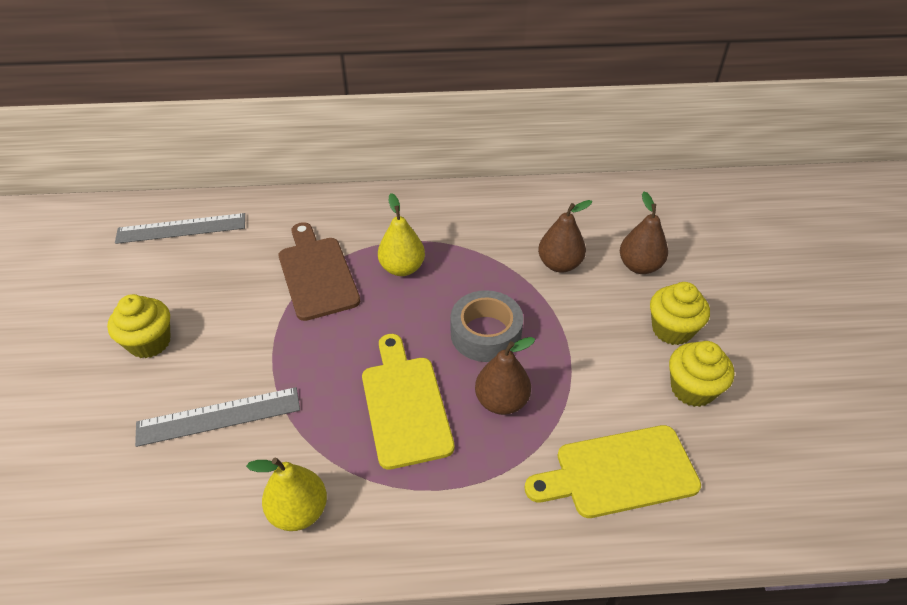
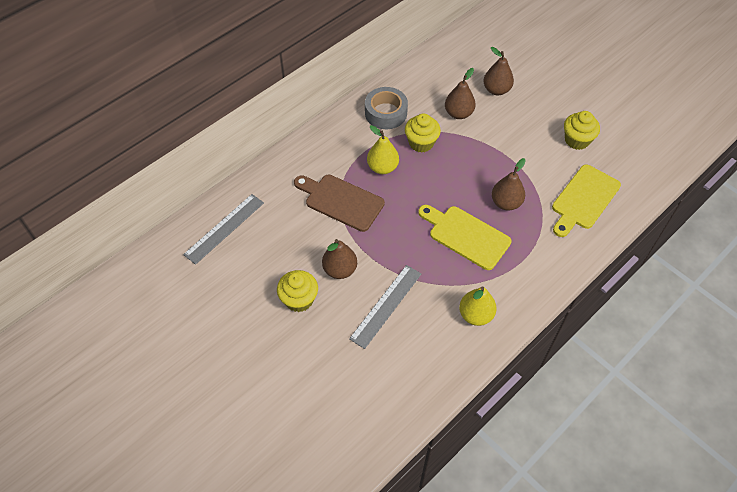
camera: 40 degrees left, 10 degrees up
grey tape [451,290,523,362] -> grey tape moved to [365,87,408,129]
yellow cupcake [650,282,710,345] -> yellow cupcake moved to [405,113,441,153]
none -> brown pear [322,239,357,279]

